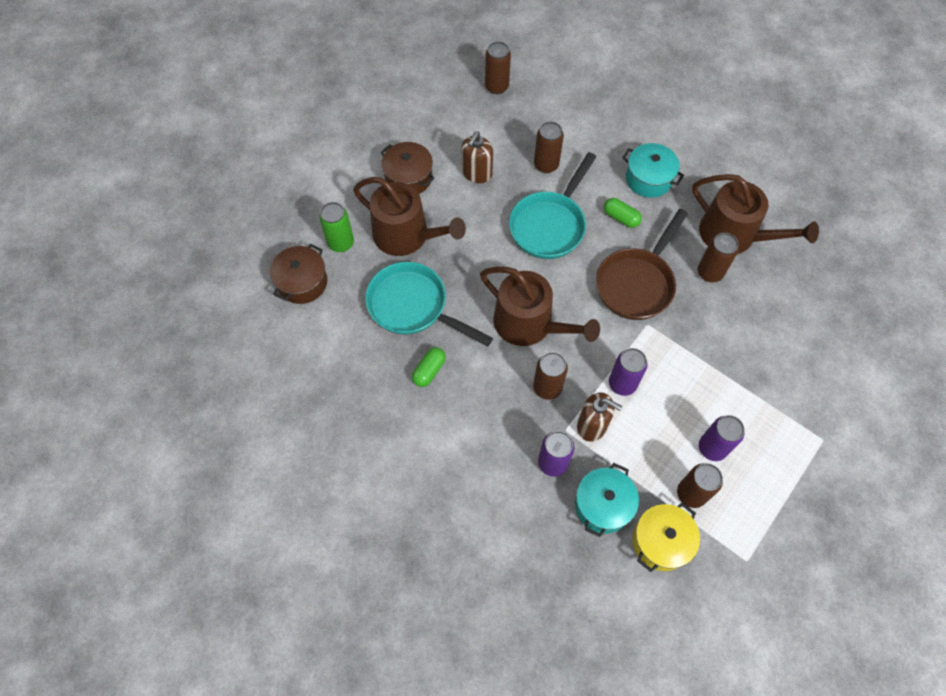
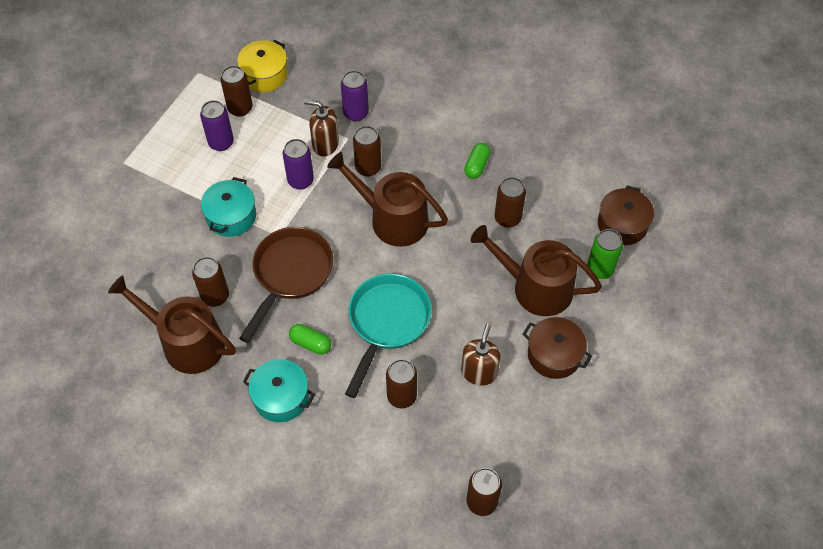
camera: 170 degrees right, 5 degrees down
turquoise pan [365,262,493,347] -> brown can [495,177,526,228]
turquoise pot [575,463,639,537] -> turquoise pot moved to [201,177,256,237]

